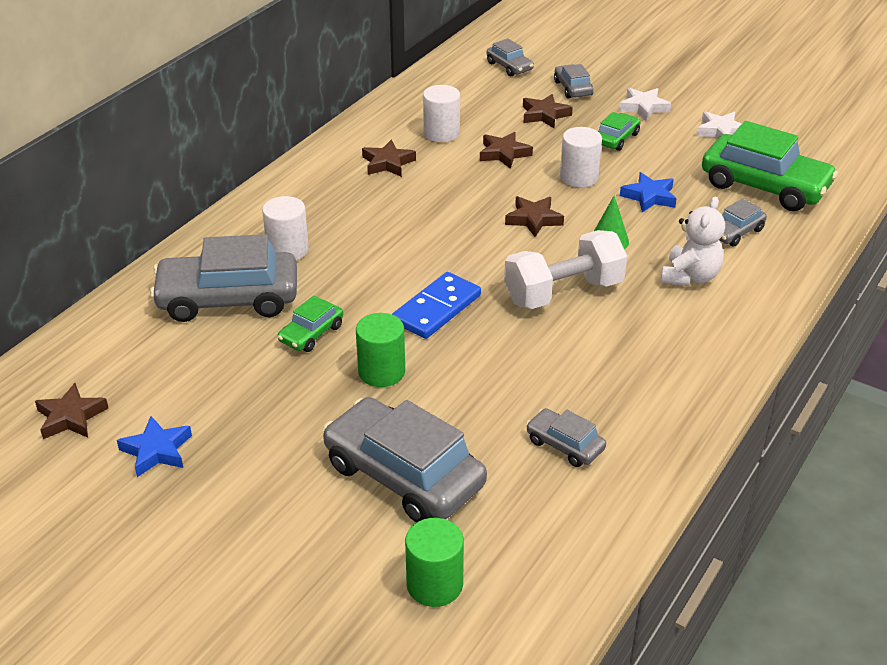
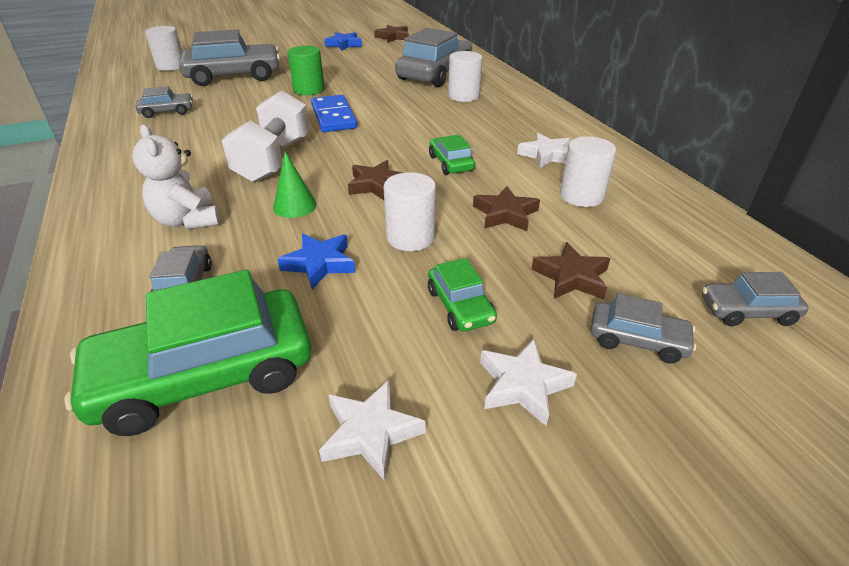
camera: 125 degrees right, 0 degrees up
green car [278,296,343,352] -> green car moved to [429,134,475,175]
brown star [362,140,416,177] -> white star [517,133,570,168]
green cylinder [405,518,464,607] -> white cylinder [145,26,182,71]

